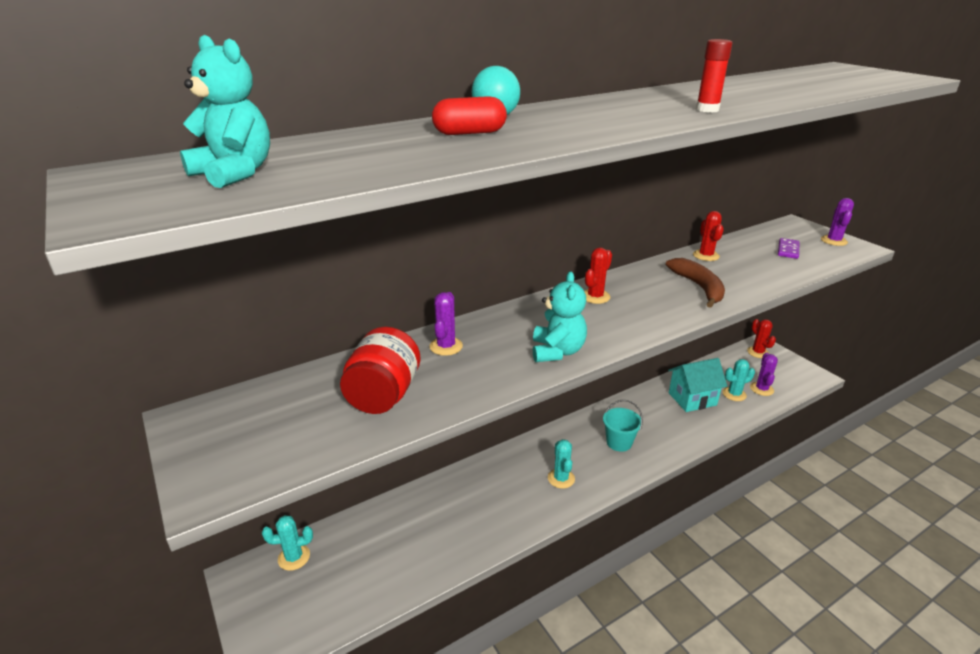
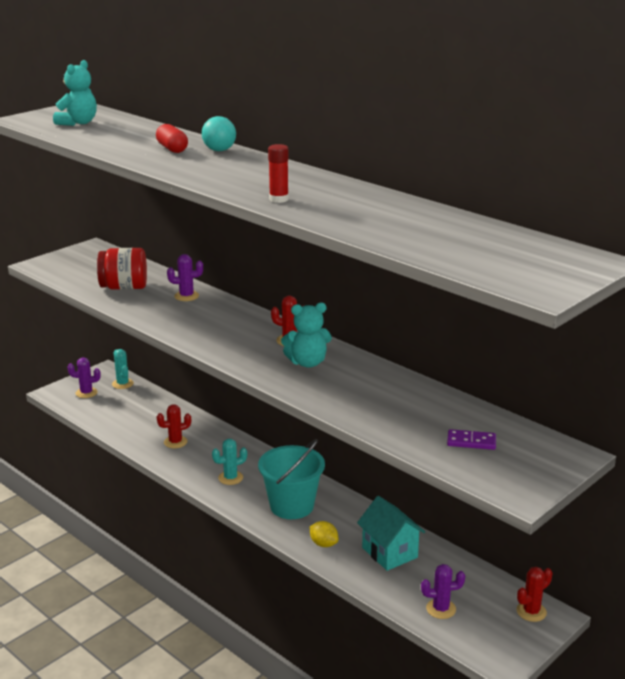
camera: 75 degrees right, 5 degrees down
turquoise teddy bear [533,271,587,362] -> turquoise teddy bear moved to [281,303,332,368]
turquoise bucket [603,400,643,452] -> turquoise bucket [258,439,325,519], size x1.69
brown banana [666,258,725,308] -> none
red cactus [693,211,724,261] -> red cactus moved to [157,404,191,448]
turquoise cactus [723,359,755,401] -> none
purple cactus [821,198,854,246] -> purple cactus moved to [67,357,101,398]
none -> yellow lemon [310,521,339,547]

